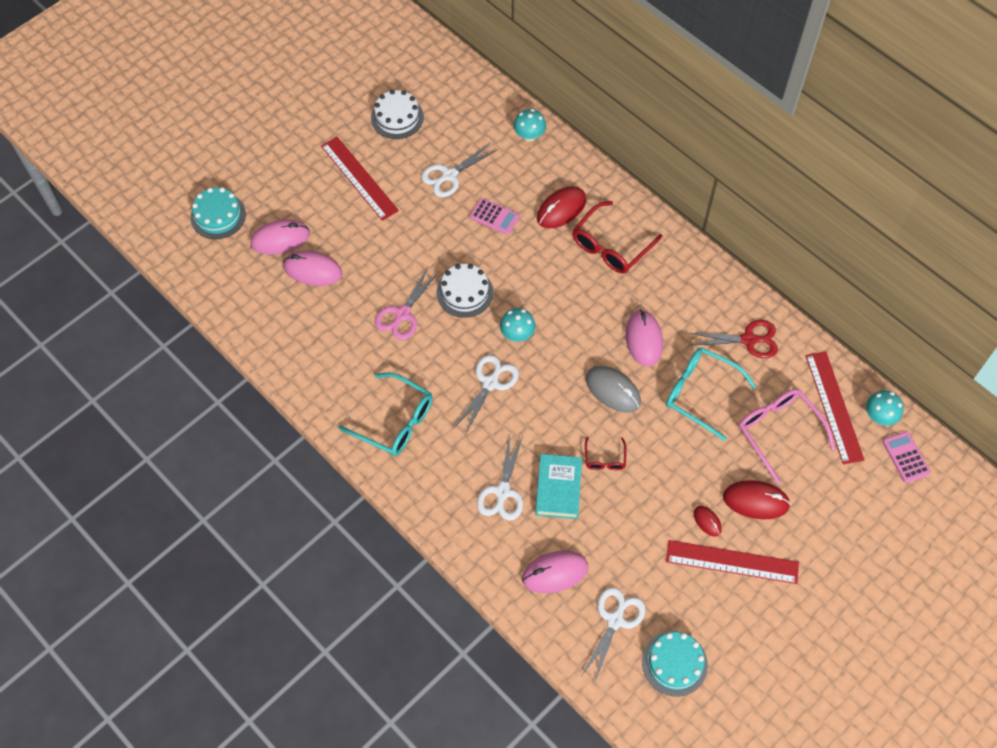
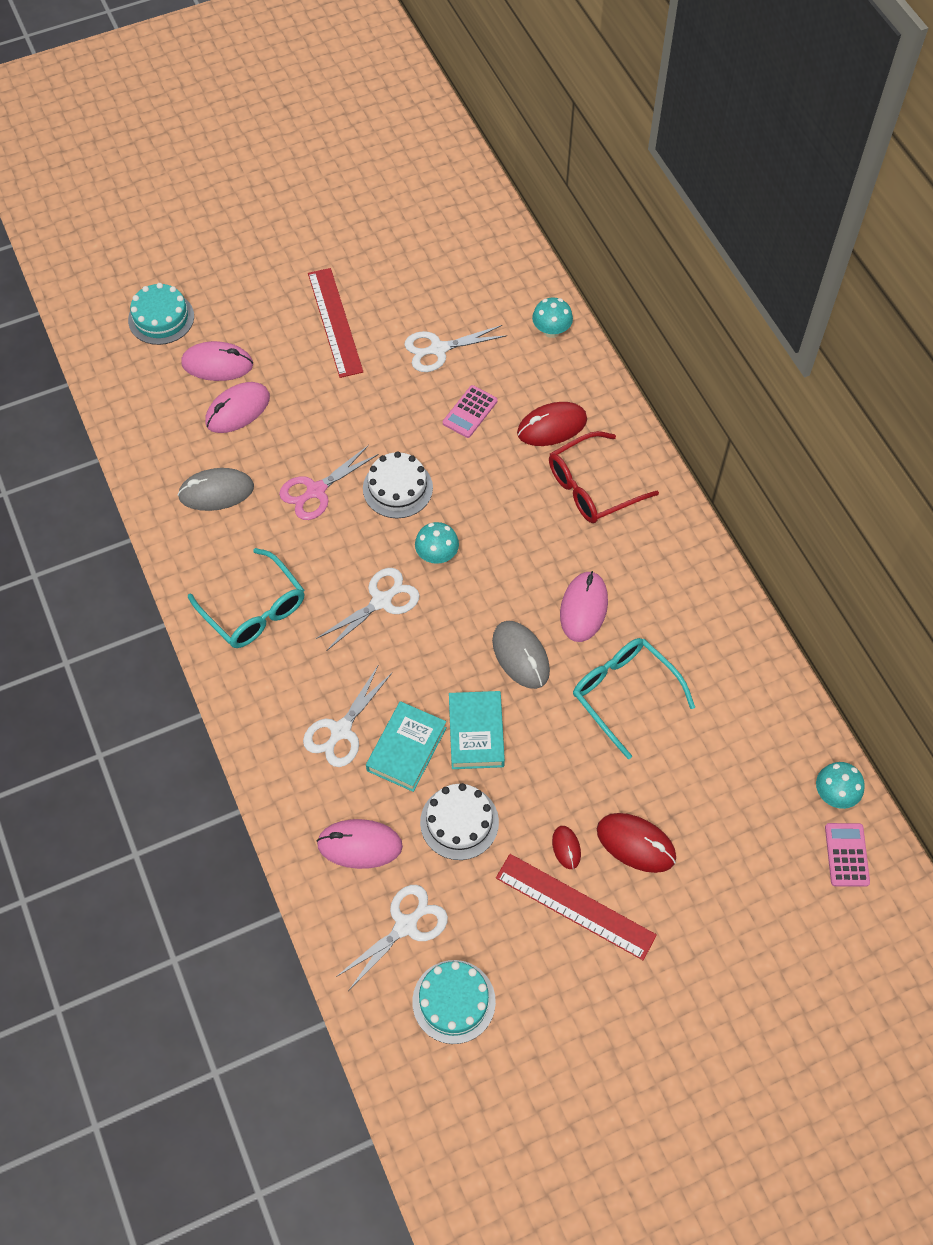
camera: 20 degrees right, 0 degrees up
pink mouse [283,251,342,286] -> pink mouse turned 75 degrees counterclockwise [205,382,270,433]
white cake [371,90,424,139] -> white cake moved to [420,783,499,860]
pink calculator [470,198,520,235] -> pink calculator turned 75 degrees clockwise [443,385,498,438]
red glasses [585,437,627,470] -> turquoise book [449,691,505,769]
red scissors [689,320,778,358] -> none
pink glasses [739,389,835,483] -> none
red ruler [806,351,864,465] -> none
none -> grey mouse [177,468,254,511]

